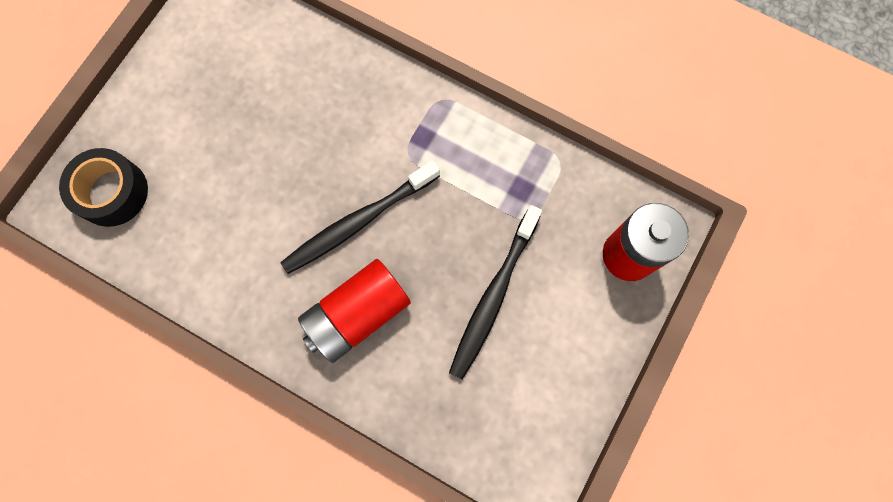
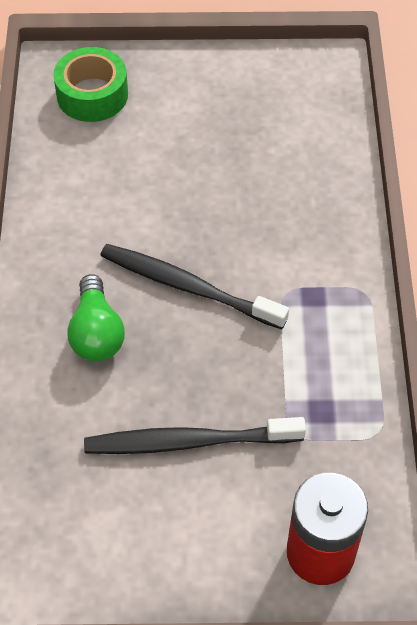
camera: 60 degrees right, 20 degrees down
black tape [59,148,148,227] -> green tape [53,47,128,122]
red battery [298,259,411,363] -> green light bulb [67,274,125,362]

